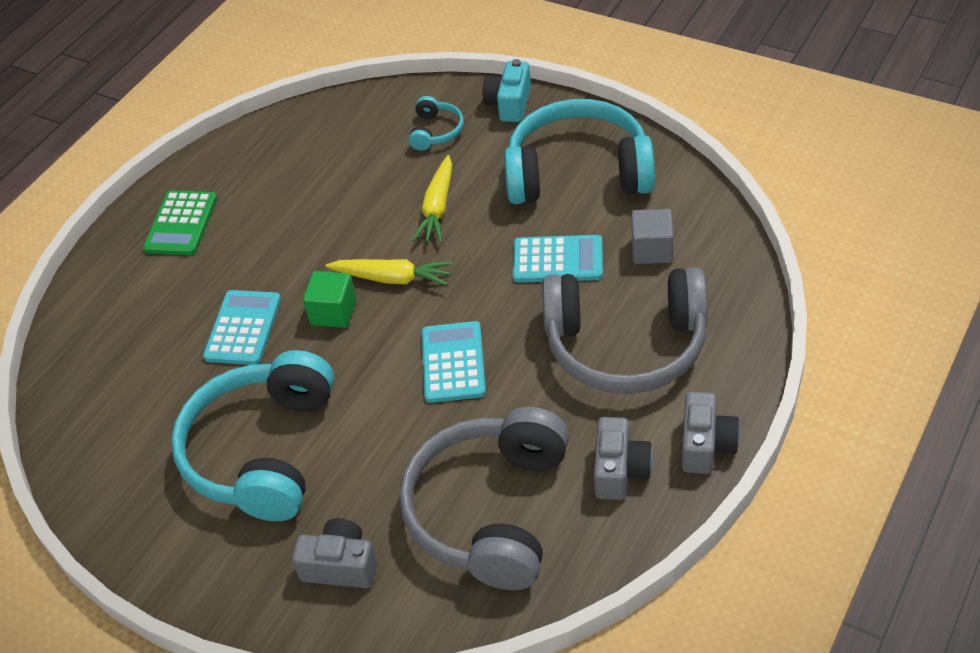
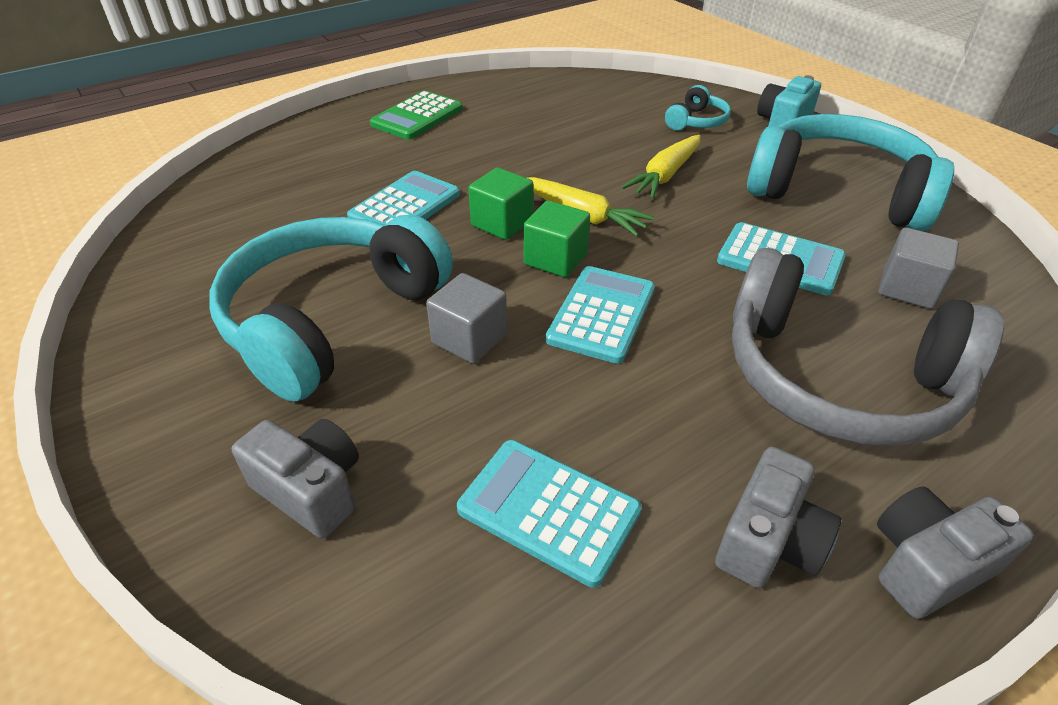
camera: 20 degrees right, 5 degrees down
grey headphones [399,407,569,590] -> turquoise calculator [457,440,642,588]
grey camera [682,392,740,474] -> grey camera turned 150 degrees counterclockwise [877,486,1034,619]
none -> grey cube [426,273,507,364]
none -> green cube [523,201,590,277]

